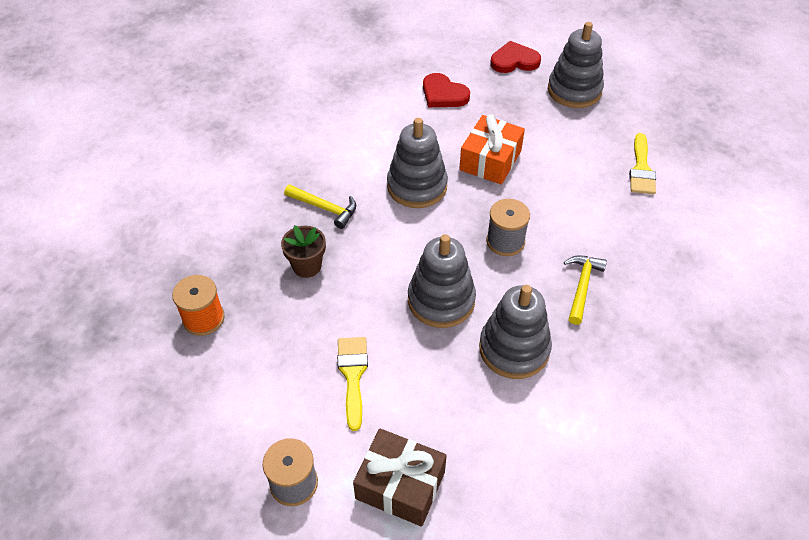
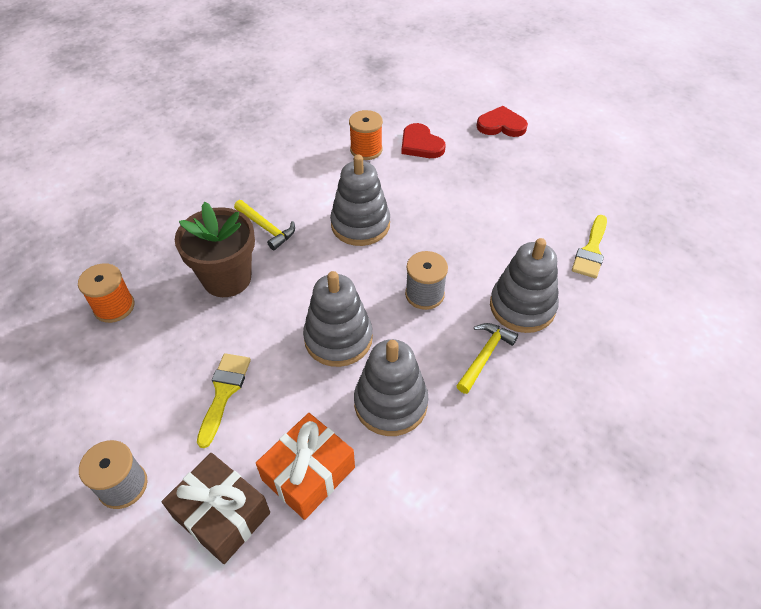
camera: 15 degrees right, 0 degrees up
brown flower pot [281,225,326,278] -> brown flower pot [175,202,255,297], size x1.73
orange gift [459,114,525,185] -> orange gift moved to [256,413,355,520]
grey stacking toy [548,22,604,108] -> grey stacking toy moved to [490,238,559,333]
none -> orange spool [349,110,383,160]

